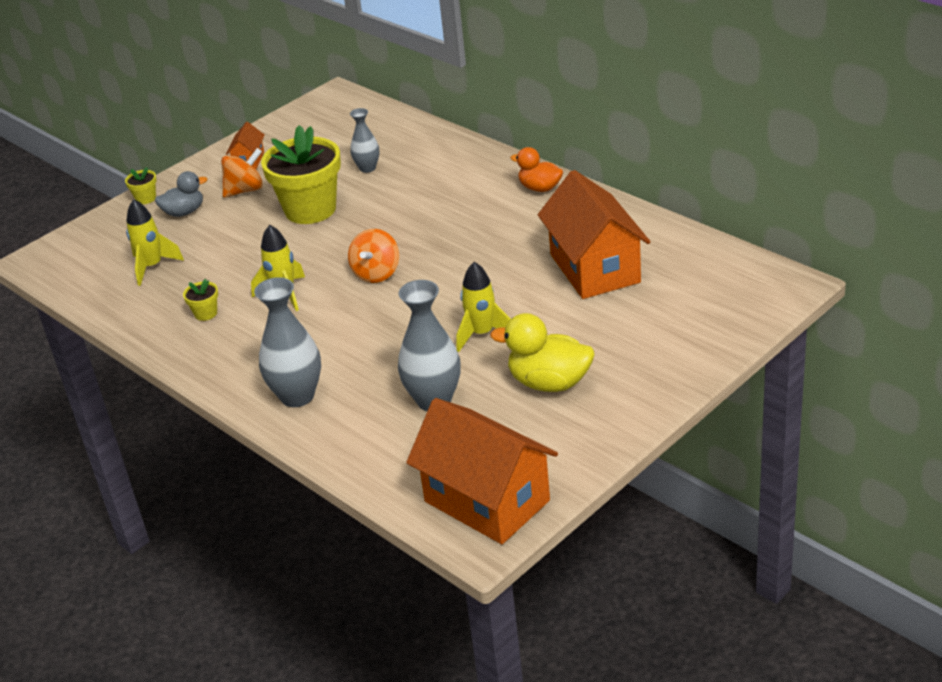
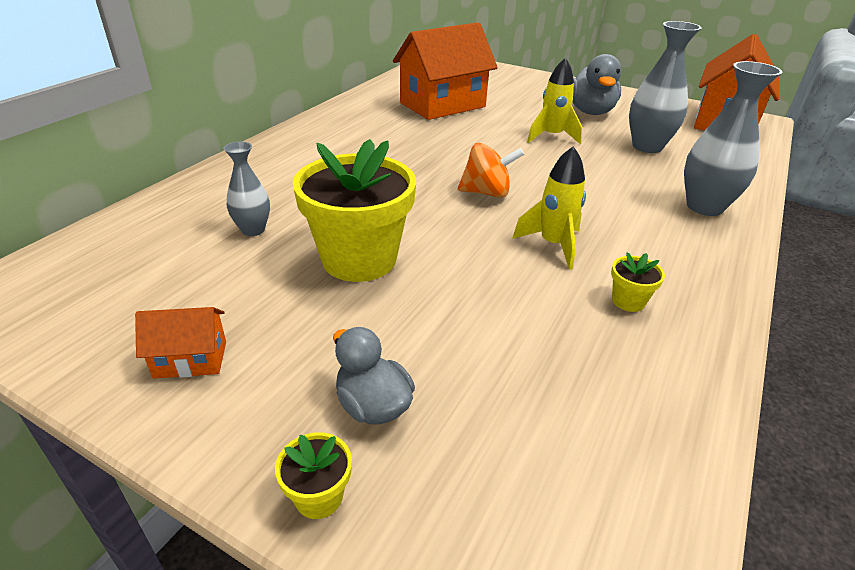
camera: 110 degrees left, 0 degrees up
yellow rocket [126,199,184,286] -> none
orange spinning top [221,148,263,198] -> none
yellow duck [490,313,594,392] -> grey duck [573,54,621,115]
orange duck [510,147,563,192] -> none

